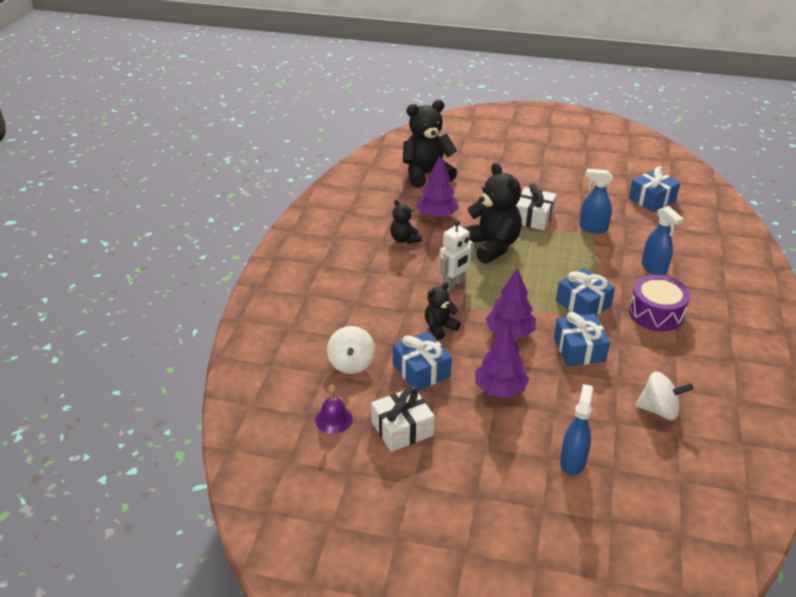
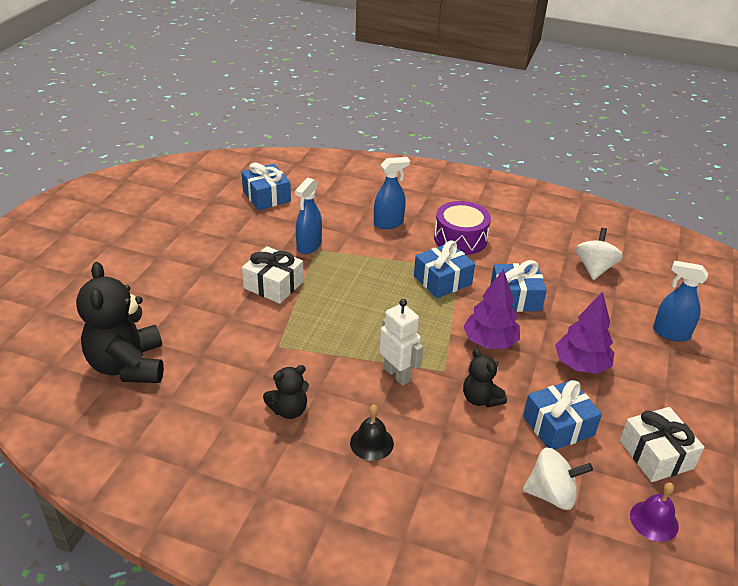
camera: 85 degrees left, 0 degrees up
purple tree [417,155,459,218] -> none
black teddy bear [463,163,522,264] -> none
none -> black bell [350,405,394,461]

